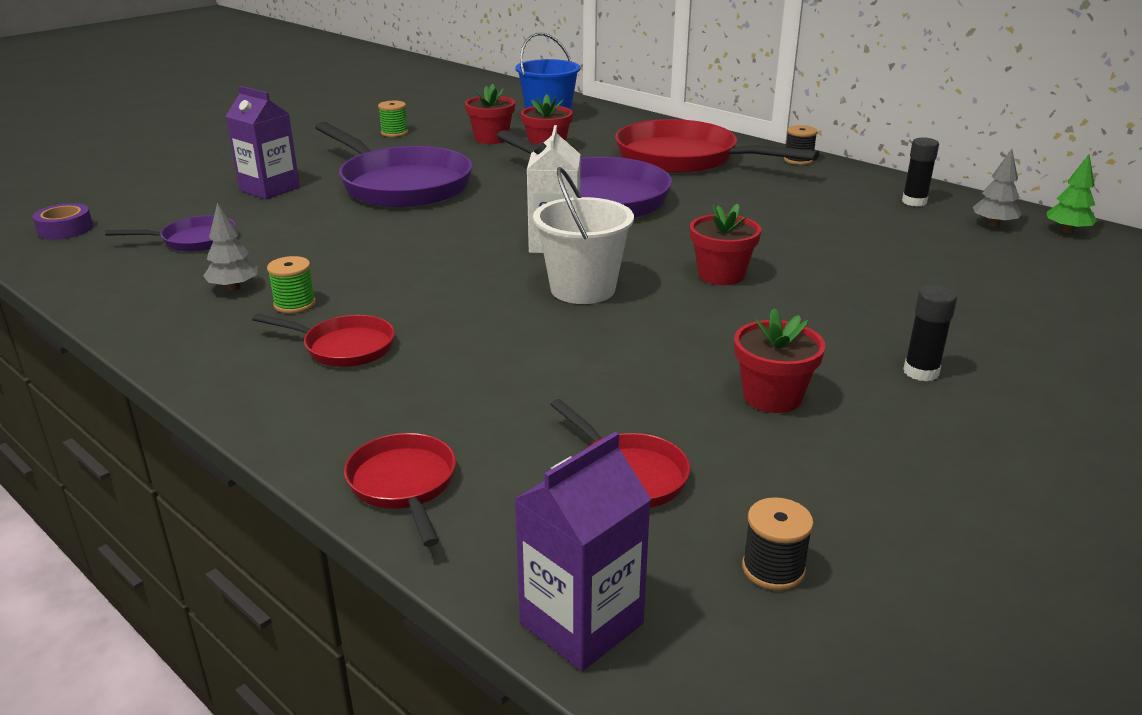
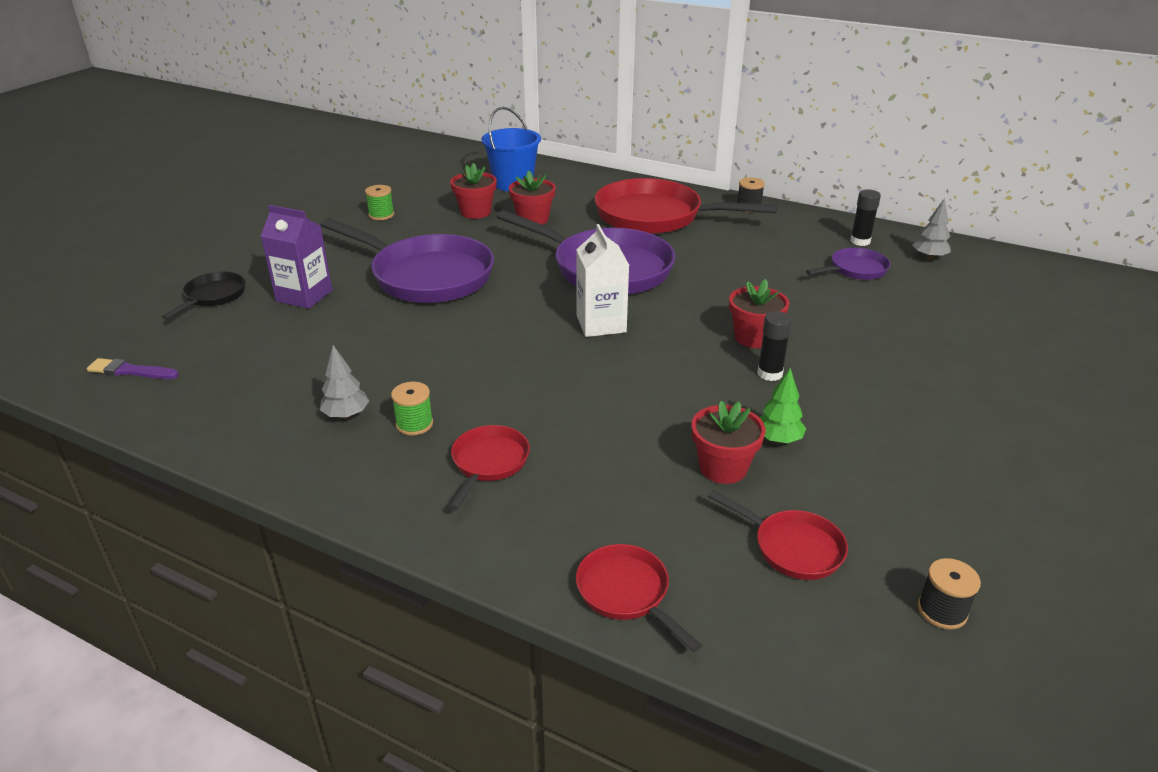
camera: 15 degrees left, 5 degrees up
purple tape [32,203,93,240] -> purple brush [87,358,179,379]
purple pan [105,215,236,252] -> purple pan moved to [806,248,890,280]
red pan [252,313,395,367] -> red pan turned 75 degrees counterclockwise [448,425,530,510]
purple carton [515,432,651,671] -> none
white bucket [533,167,634,304] -> none
red flower pot [734,308,826,413] -> red flower pot moved to [692,401,766,484]
black glue stick [903,285,957,381] -> black glue stick moved to [757,311,792,381]
green tree [1046,154,1097,234] -> green tree moved to [759,368,806,443]
none -> black pan [162,272,246,320]

